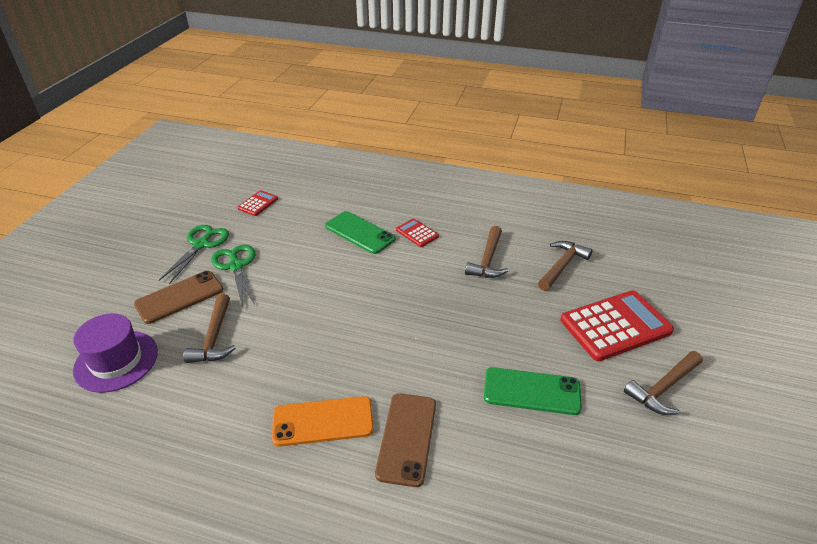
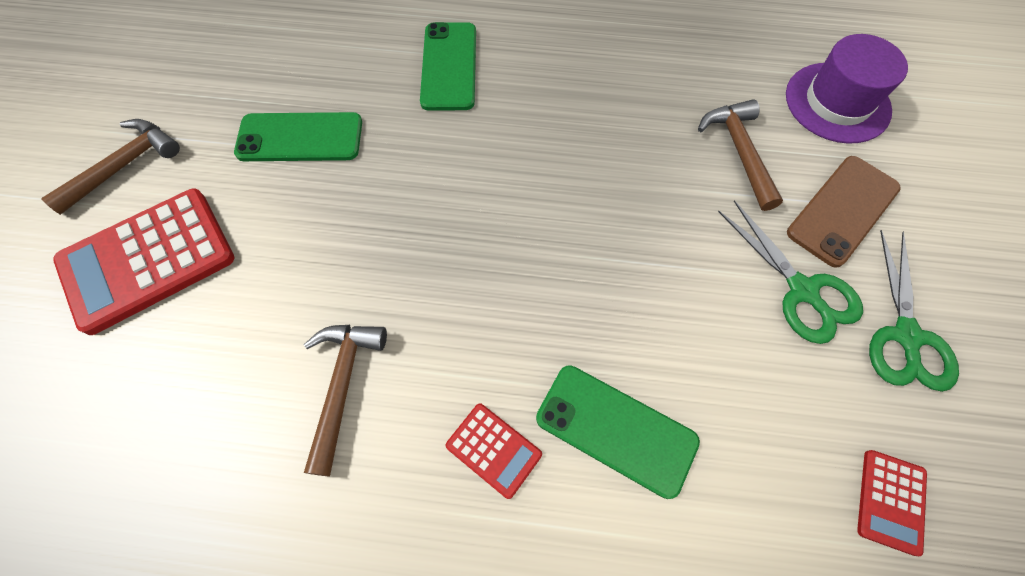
camera: 170 degrees right, 25 degrees up
orange phone [272,396,374,447] -> none
brown phone [375,393,436,487] -> green phone [420,22,476,111]
brown hammer [538,241,593,291] -> none

